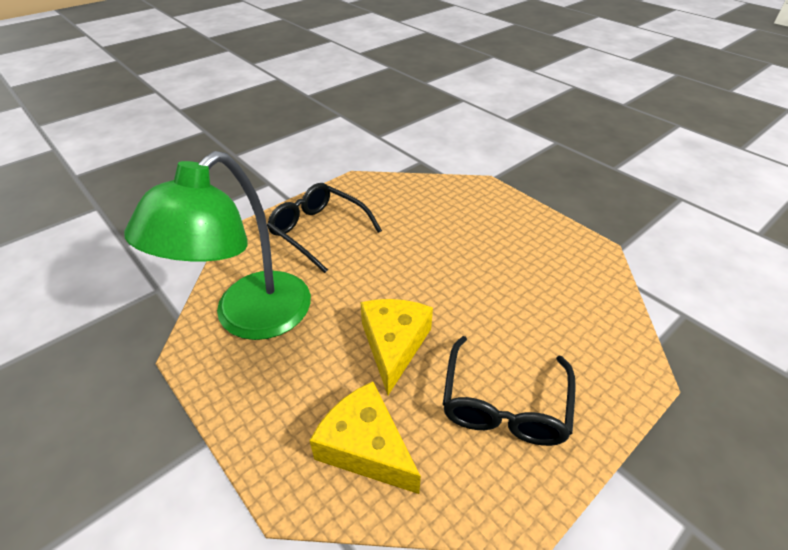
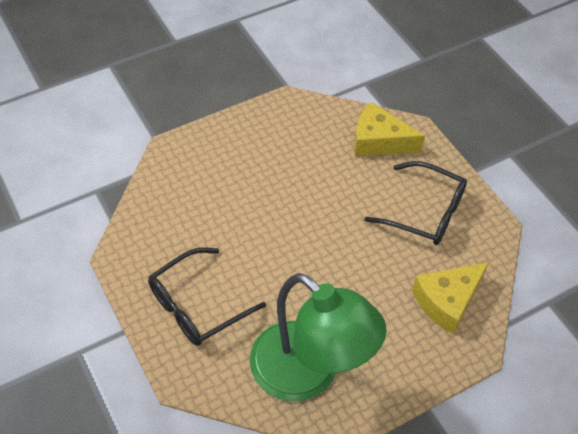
camera: 80 degrees left, 10 degrees up
yellow cheese [360,299,433,395] -> yellow cheese moved to [354,102,425,157]

